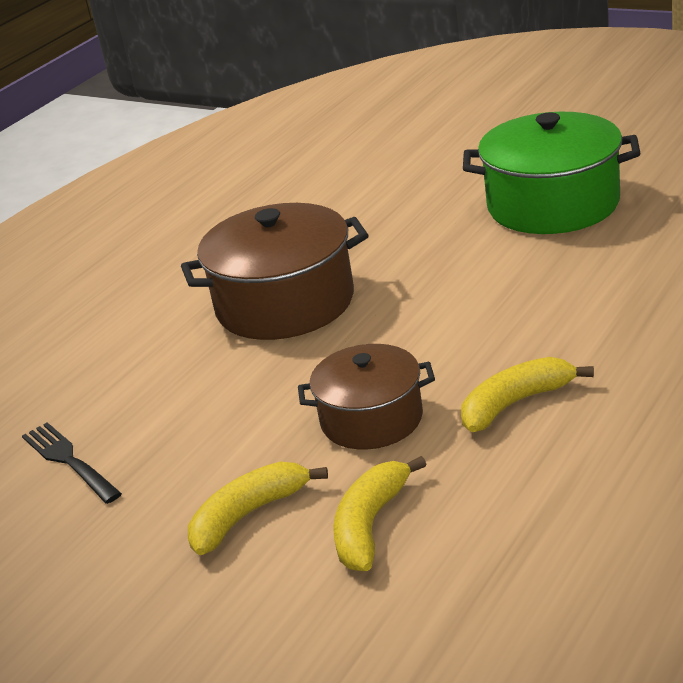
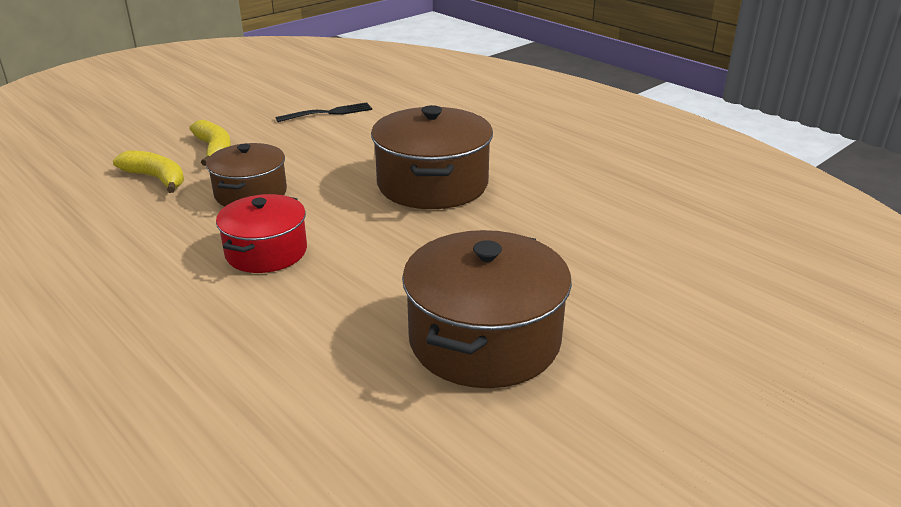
camera: 100 degrees right, 0 degrees up
yellow banana [461,357,594,432] -> none
green pot [463,112,640,234] -> brown pot [402,230,572,388]
none -> red pot [216,194,307,273]

